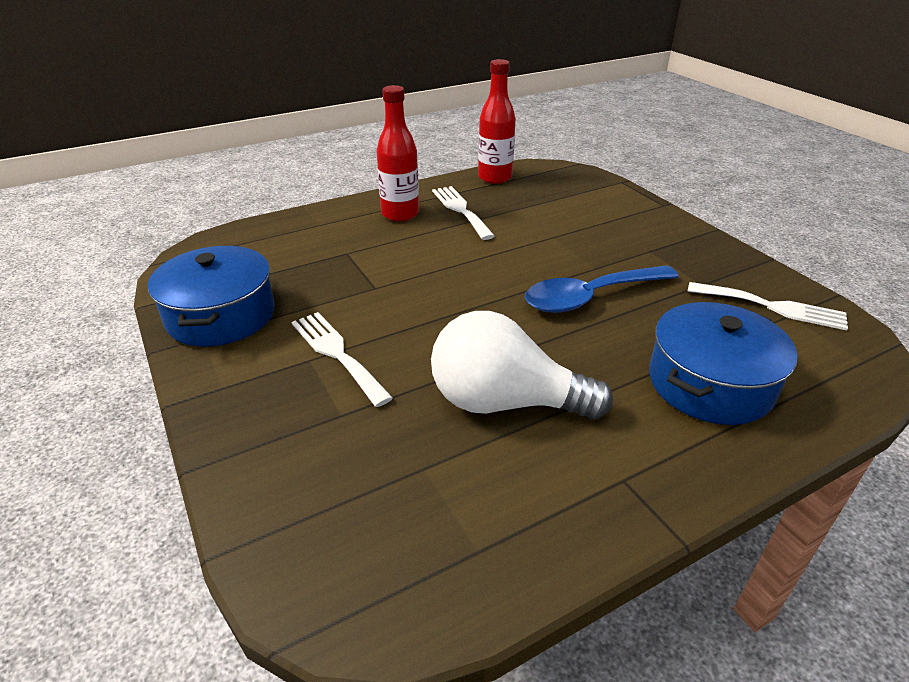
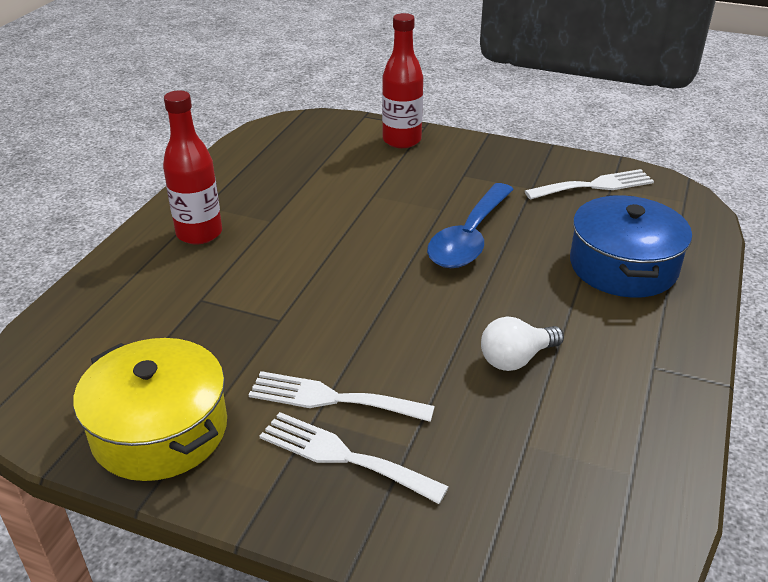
camera: 40 degrees left, 0 degrees up
blue pot [148,246,275,347] -> yellow pot [73,338,227,481]
white light bulb [431,311,613,420] -> white light bulb [481,317,564,371], size x0.55
white fork [432,186,495,240] -> white fork moved to [259,412,449,504]
red bottle [478,59,516,184] -> red bottle moved to [382,13,423,148]

